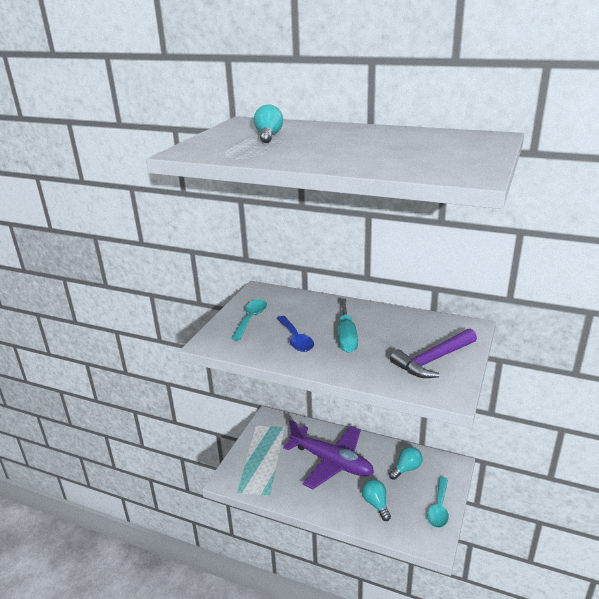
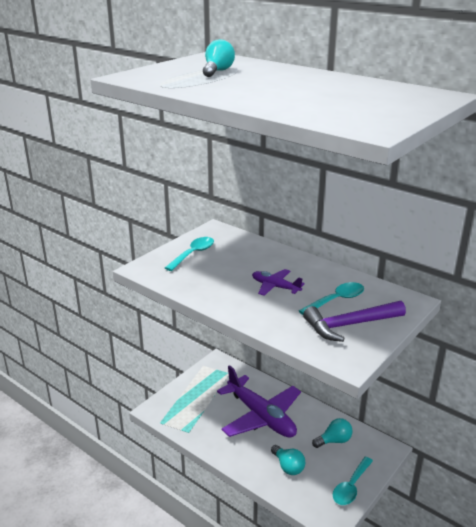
camera: 15 degrees right, 0 degrees up
blue spoon [277,316,314,352] -> none
turquoise screwdriver [338,299,358,353] -> purple plane [252,269,305,296]
turquoise light bulb [362,479,391,521] -> turquoise light bulb turned 150 degrees clockwise [271,445,305,475]
none -> turquoise spoon [299,282,364,315]

